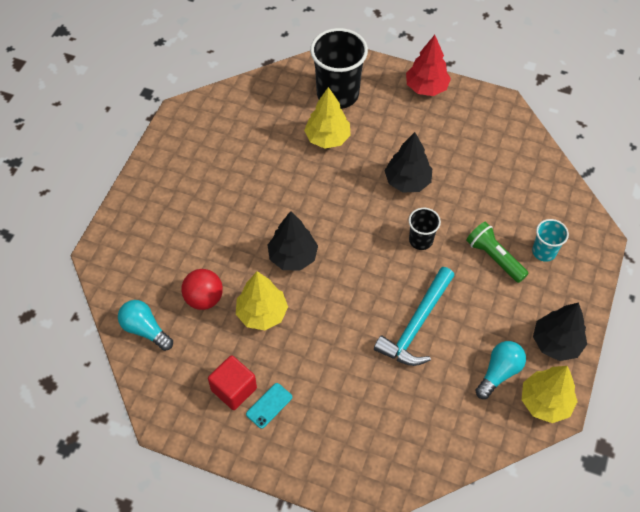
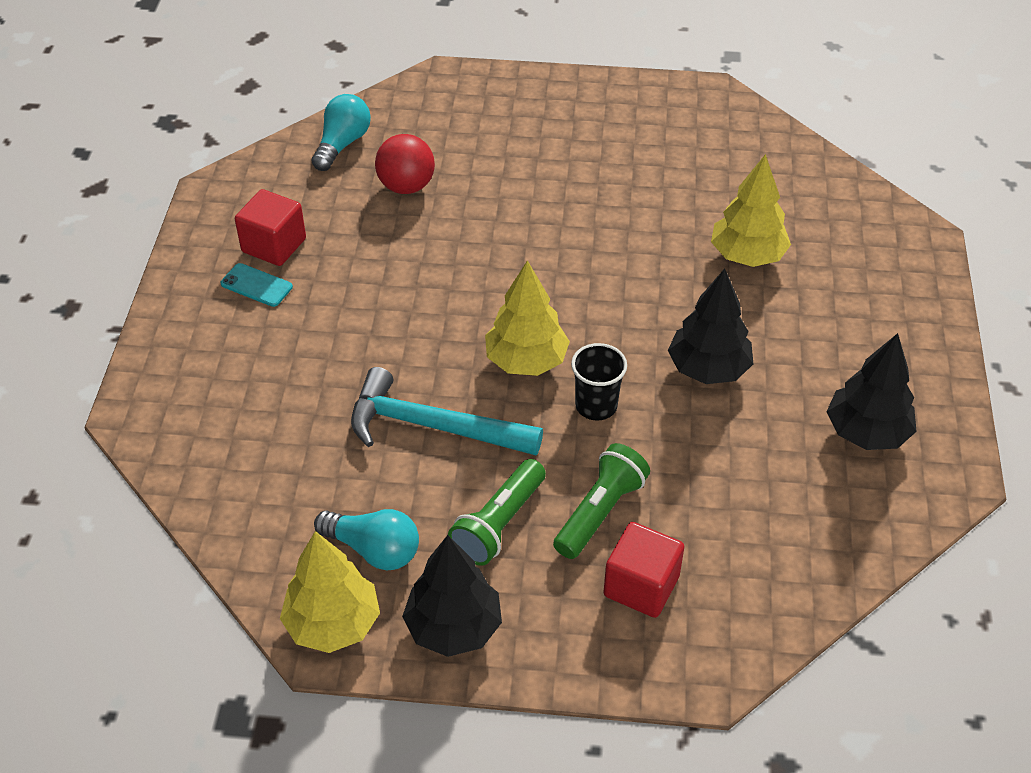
camera: 75 degrees right, 10 degrees down
yellow tree [236,271,288,330] -> yellow tree moved to [485,260,570,376]
black tree [268,211,318,271] -> black tree moved to [826,333,917,450]
black cup [310,28,368,109] -> none
red tree [406,35,451,96] -> none
turquoise cup [532,219,569,262] -> red cube [603,522,684,618]
none -> green flashlight [448,459,546,566]

